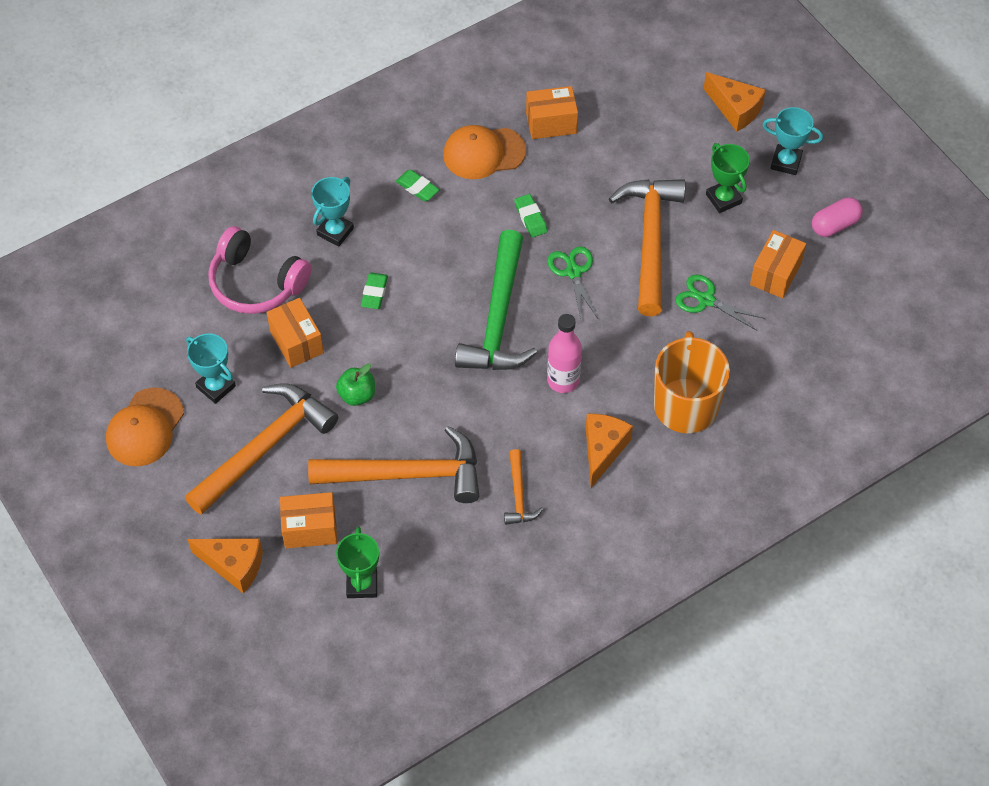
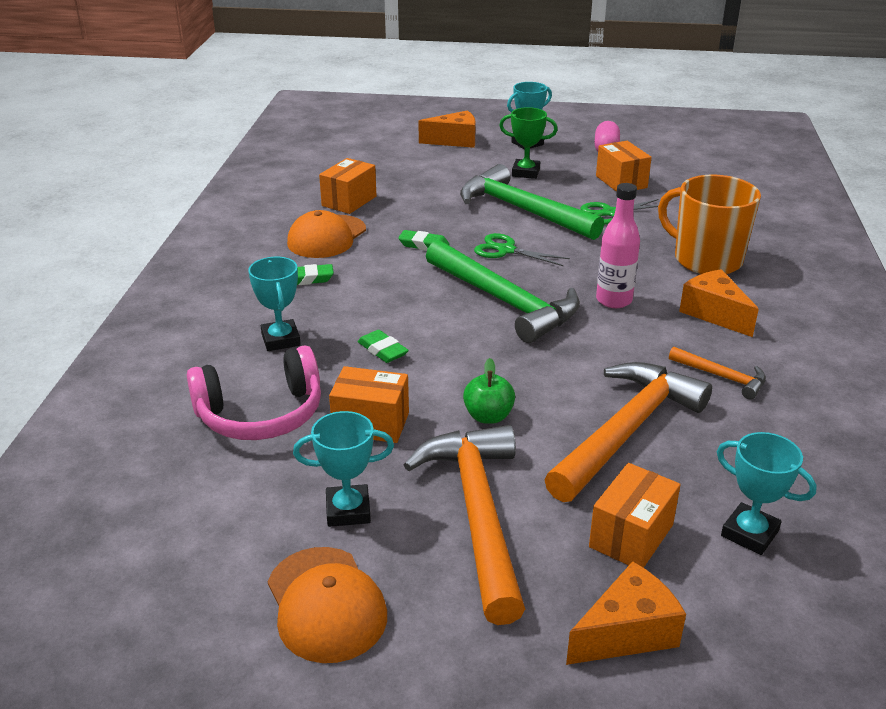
camera: 50 degrees left, 25 degrees down
green trophy [336,527,379,598] -> turquoise trophy [717,432,817,555]
orange hammer [609,179,685,316] -> green hammer [460,164,604,240]

